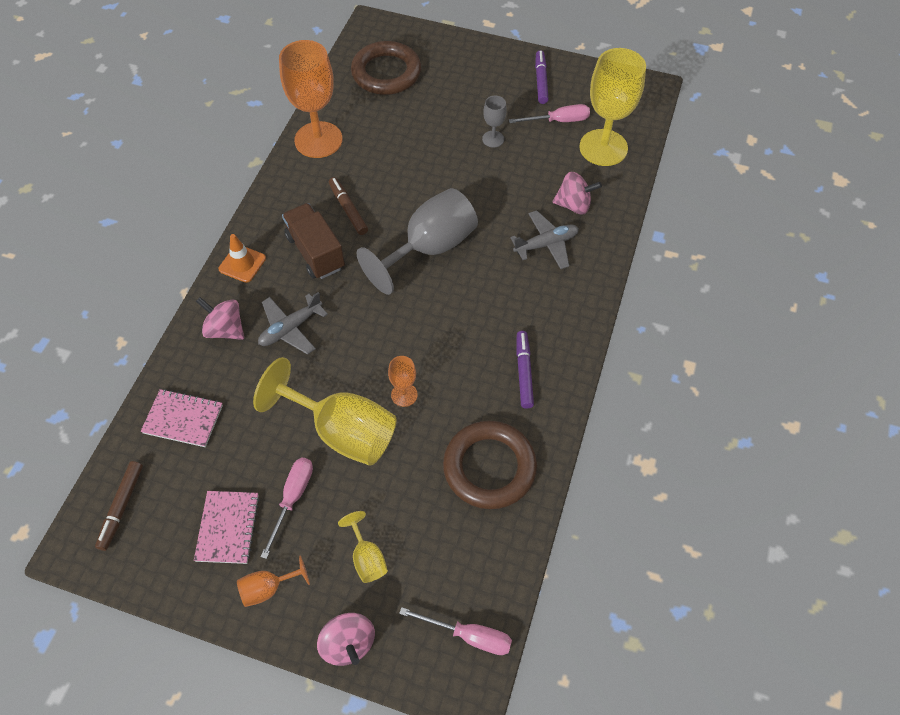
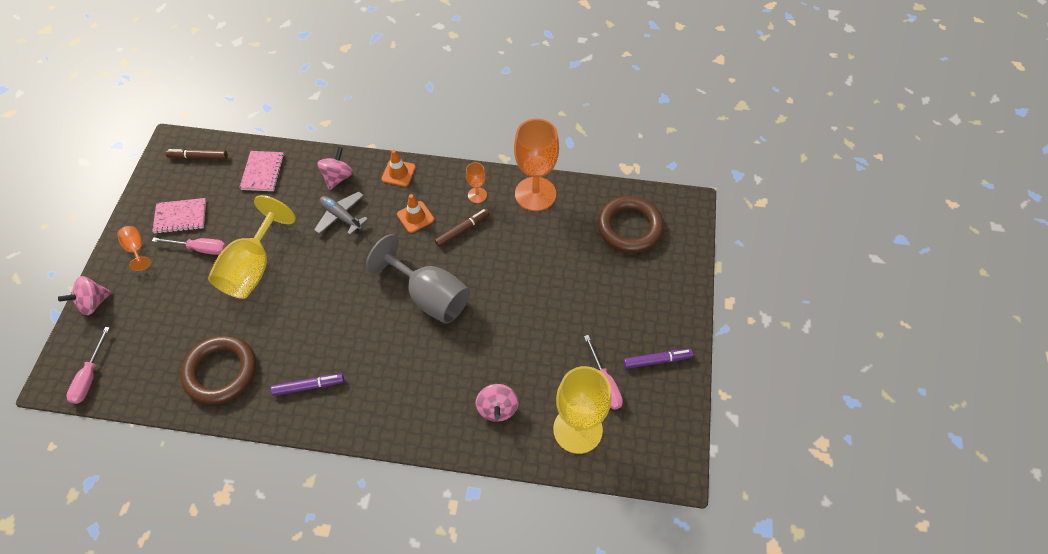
camera: 80 degrees right, 0 degrees up
brown truck [282,203,345,279] -> orange traffic cone [397,194,434,233]
yellow goblet [338,511,388,583] -> none
orange goblet [388,356,418,407] -> orange goblet moved to [466,162,487,203]
grey goblet [482,96,507,148] -> none
grey plane [510,210,579,269] -> none

